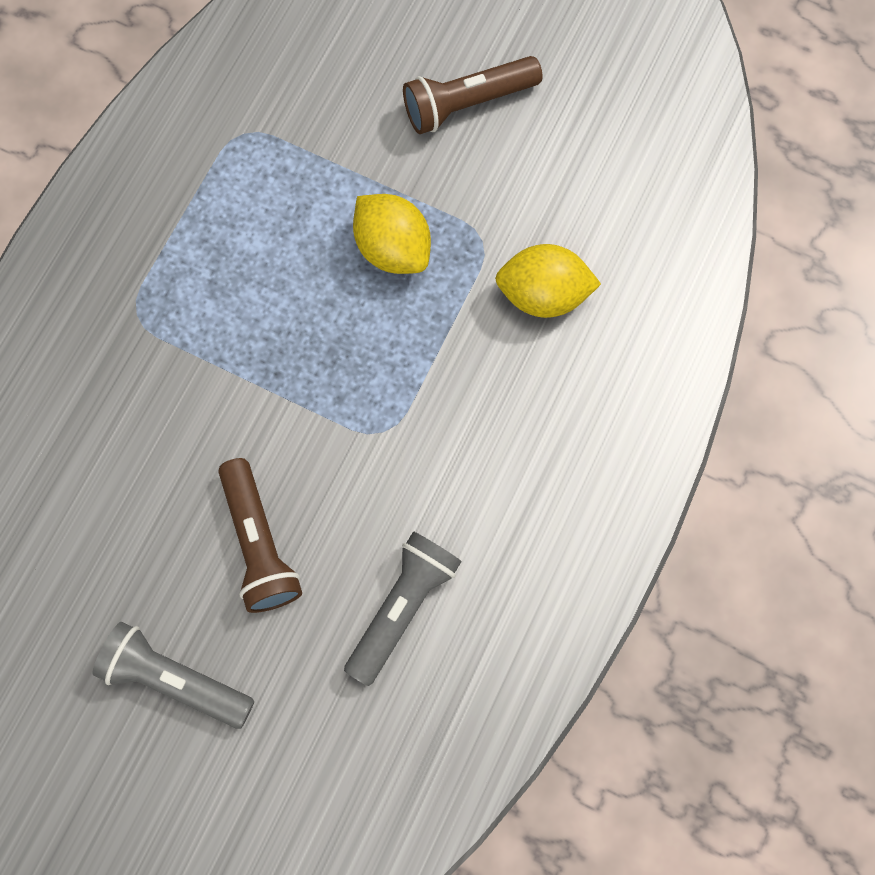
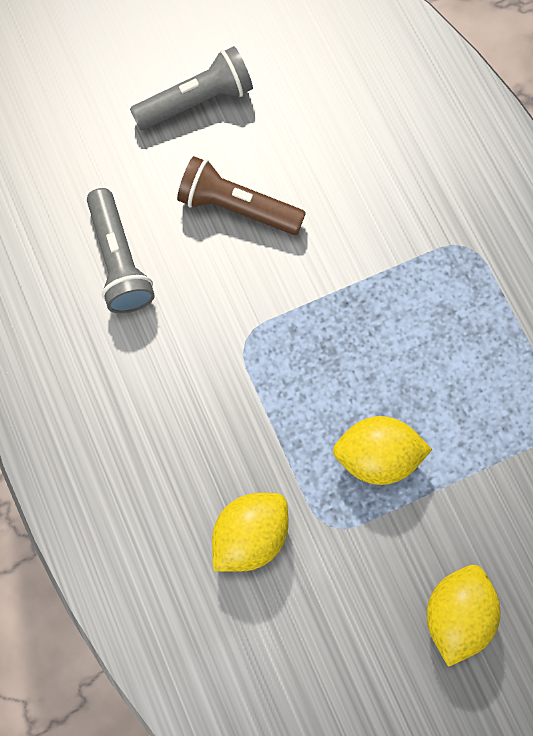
camera: 130 degrees right, 0 degrees up
brown flashlight [403,56,543,134] -> yellow lemon [427,565,500,667]

